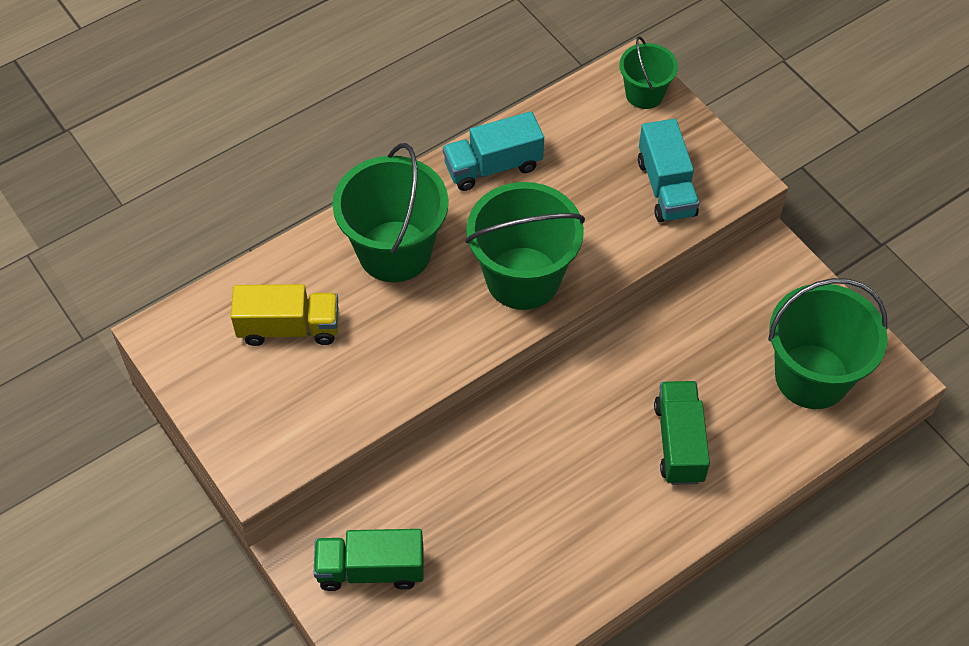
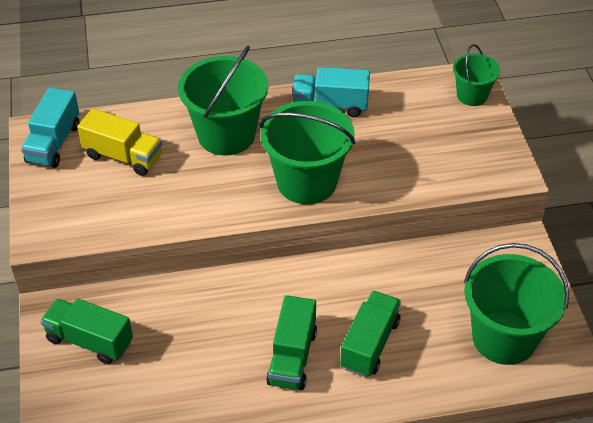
camera: 25 degrees right, 10 degrees down
turquoise truck [638,119,699,222] -> turquoise truck moved to [21,87,79,168]
none -> green truck [266,295,317,390]

